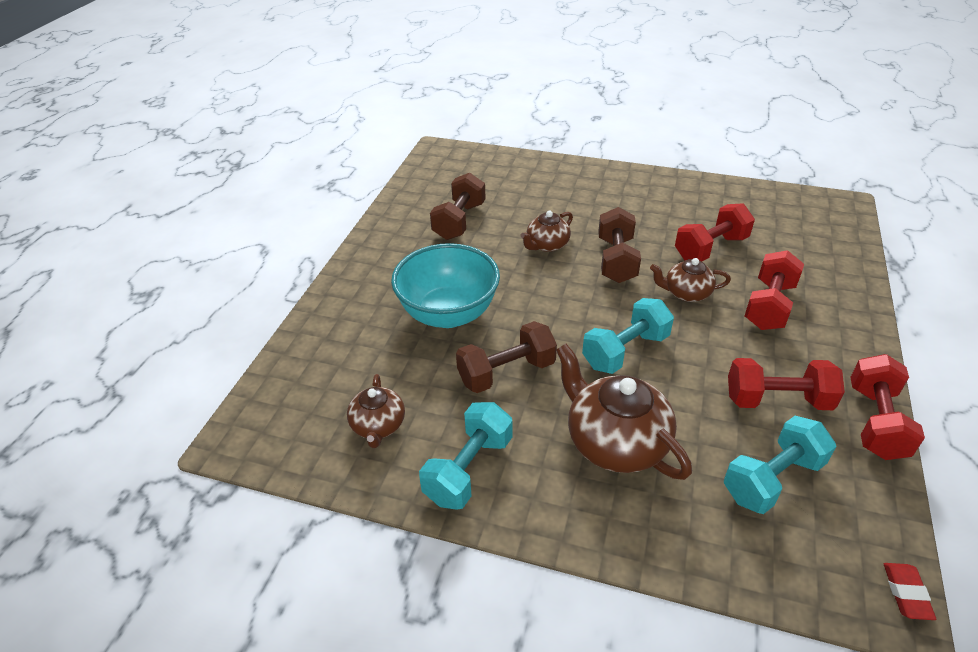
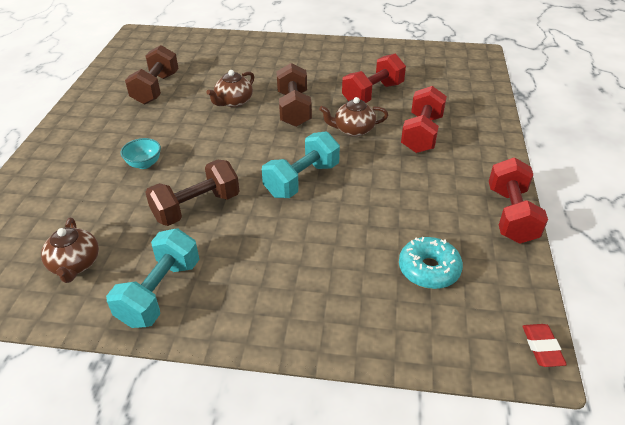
camera: 10 degrees left, 0 degrees up
turquoise bowl [391,243,500,328] -> turquoise bowl [120,138,161,169], size x0.41
brown teapot [556,344,692,480] -> none
turquoise dumbbell [724,416,836,514] -> turquoise donut [399,237,463,289]
red dumbbell [728,358,845,410] -> none

